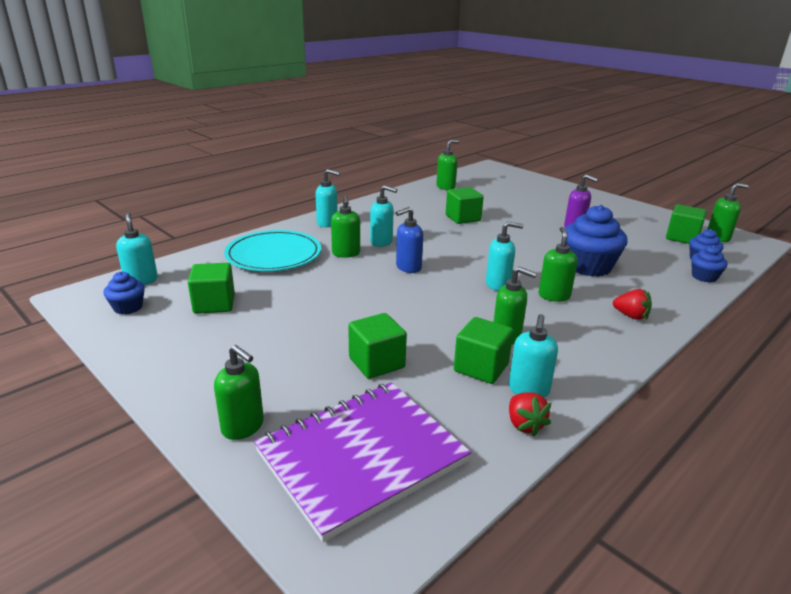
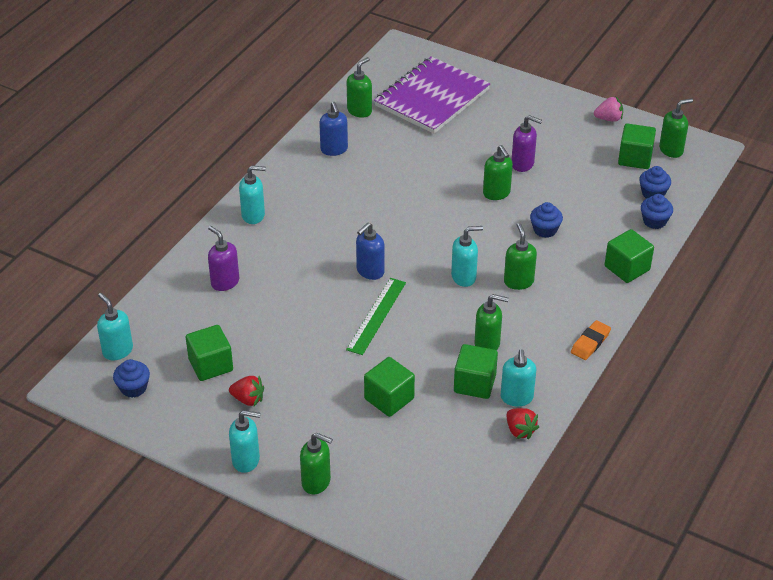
camera: 15 degrees left, 15 degrees up
turquoise plate [224,230,321,271] -> purple soap dispenser [208,226,239,291]
purple notebook [254,382,471,542] -> purple notebook moved to [374,56,490,134]
green soap dispenser [331,195,360,258] -> green soap dispenser moved to [483,145,513,200]
turquoise soap dispenser [370,185,397,247] -> turquoise soap dispenser moved to [229,410,261,473]
green cube [446,187,483,224] -> green cube moved to [605,229,654,283]
blue cupcake [565,205,628,277] -> blue cupcake [530,202,563,238], size x0.53
red strawberry [613,289,652,320] -> red strawberry moved to [229,376,264,406]
none -> blue soap dispenser [319,102,348,156]
none -> green ruler [346,278,406,355]
none -> orange eraser [571,320,611,360]
none -> pink strawberry [594,96,623,122]

